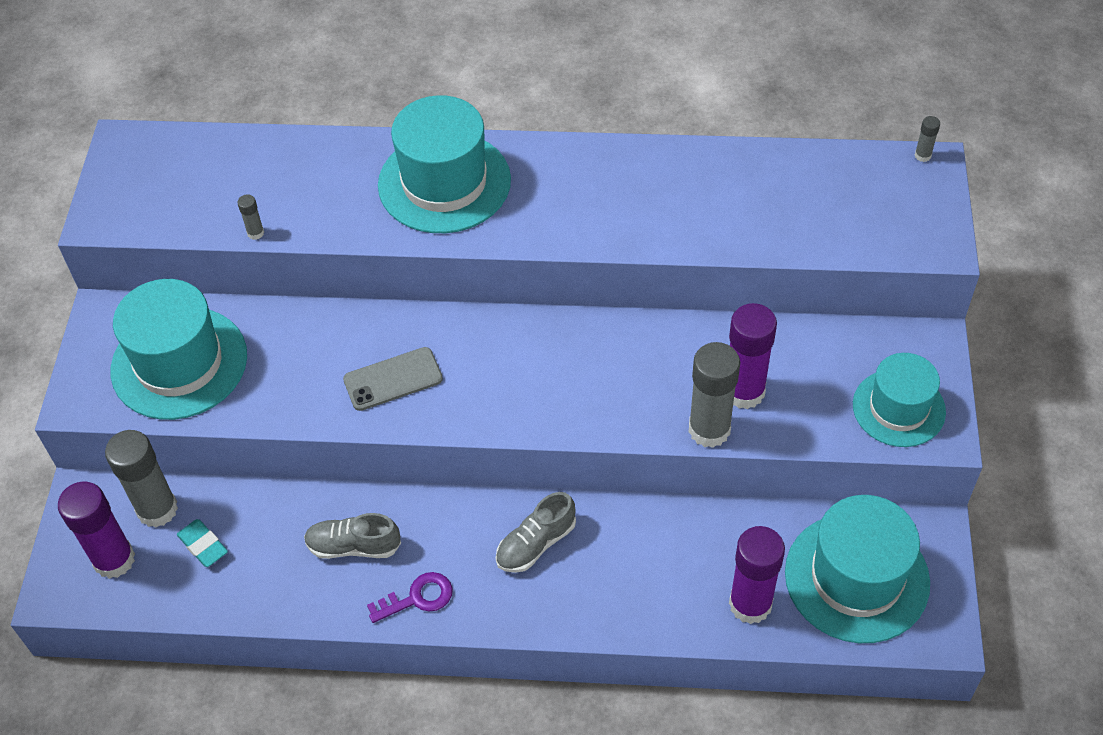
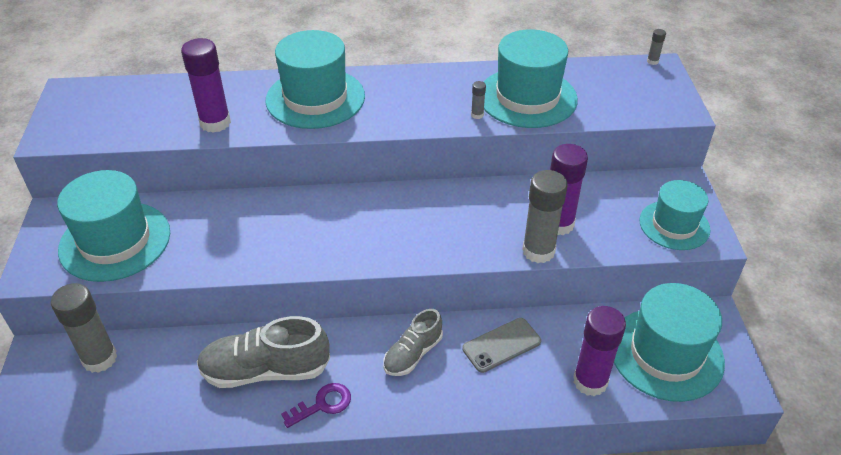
camera: 10 degrees left, 10 degrees down
purple glue stick [58,481,135,579] -> purple glue stick moved to [181,38,231,133]
turquoise eraser [177,519,228,567] -> none
grey glue stick [237,194,264,240] -> grey glue stick moved to [471,81,486,119]
grey shoe [304,513,401,559] -> grey shoe [197,316,330,388], size x1.64
grey phone [343,347,443,411] -> grey phone moved to [462,318,541,373]
none -> turquoise hat [484,29,578,128]

